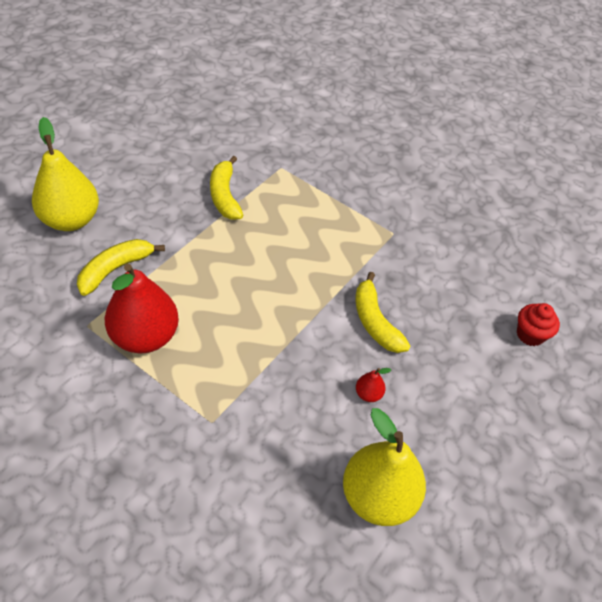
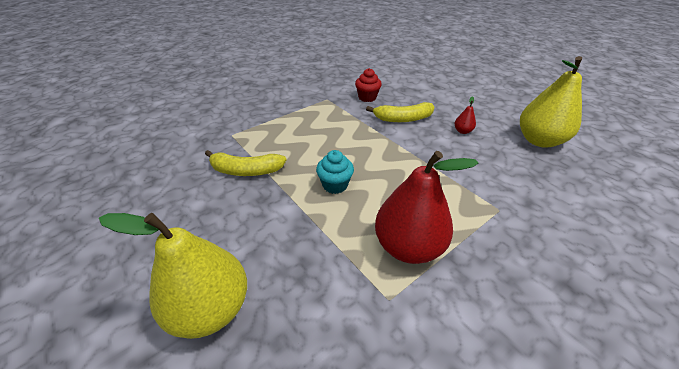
camera: 70 degrees left, 10 degrees down
yellow banana [77,239,165,296] -> none
red cupcake [517,303,560,346] -> red cupcake moved to [355,68,382,102]
none -> turquoise cupcake [316,150,354,194]

